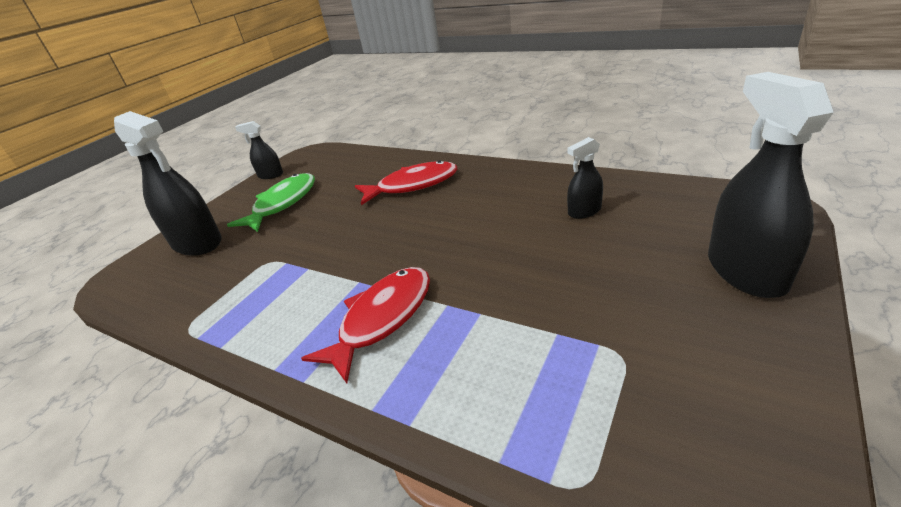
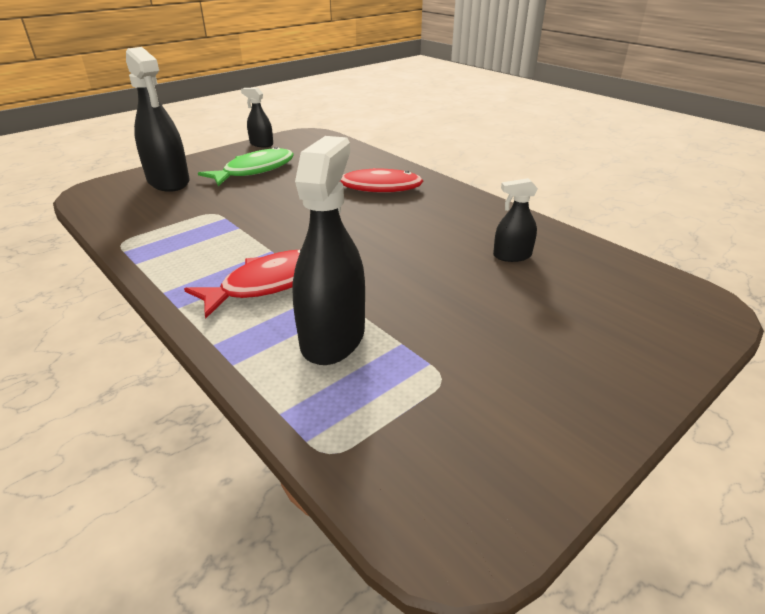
camera: 15 degrees right, 0 degrees up
black spray bottle [708,72,834,298] -> black spray bottle moved to [292,136,365,365]

